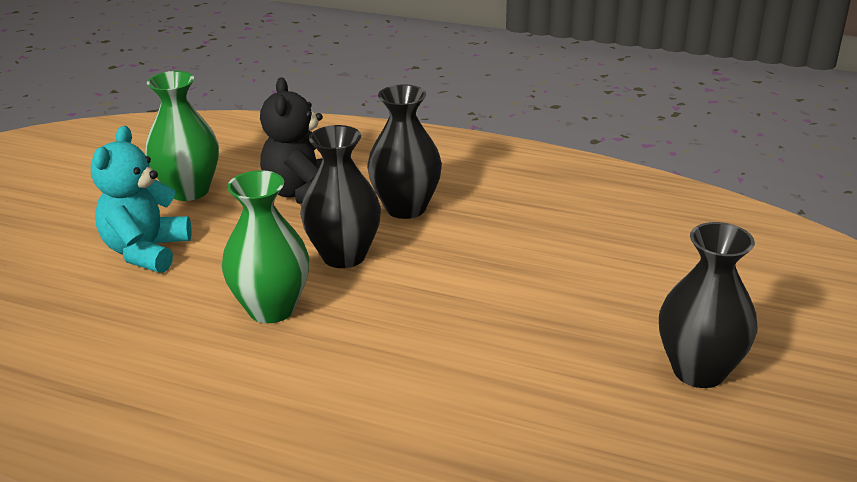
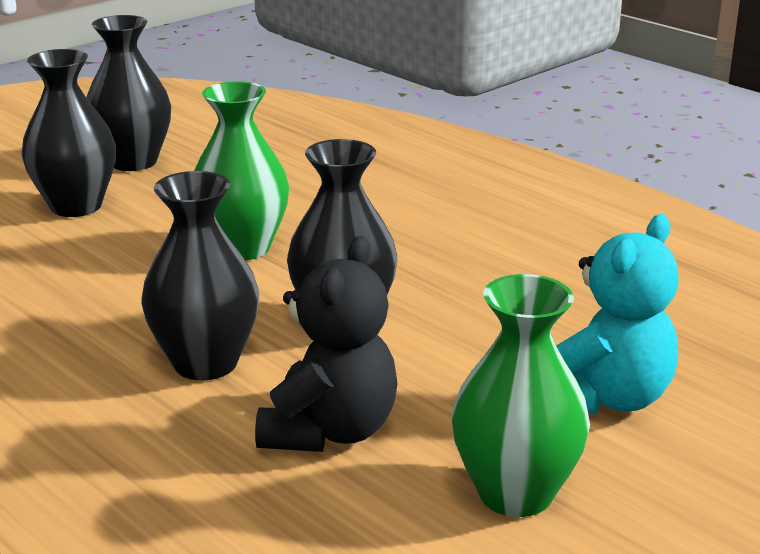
camera: 155 degrees left, 5 degrees down
green vase [222,170,309,323] -> green vase moved to [194,81,289,260]
none -> black vase [22,49,116,217]

